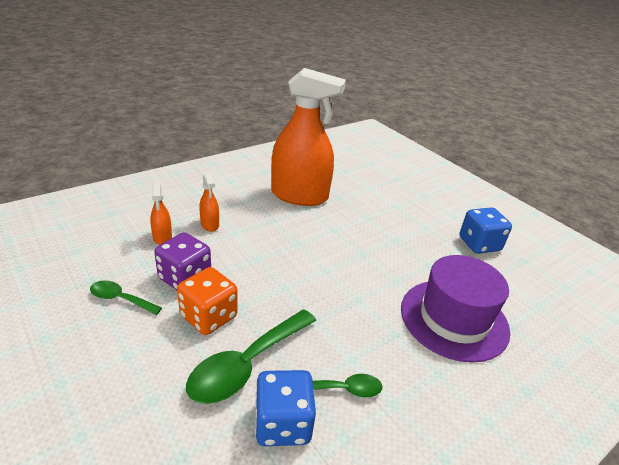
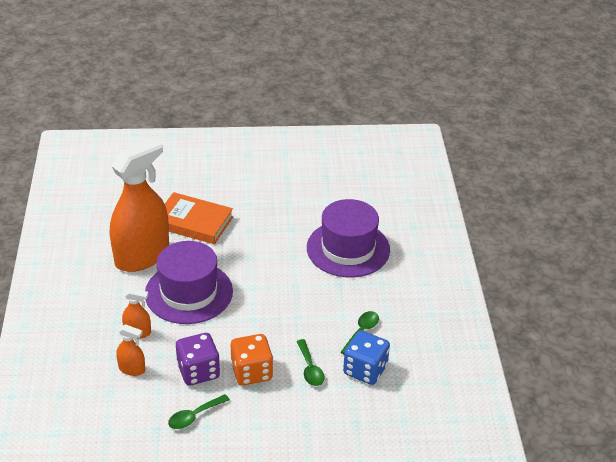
camera: 55 degrees left, 5 degrees up
green spoon [186,309,316,404] -> green spoon [297,339,325,386], size x0.54
blue dice [460,207,512,254] -> none
none -> purple hat [145,241,233,324]
none -> orange book [165,192,233,244]

